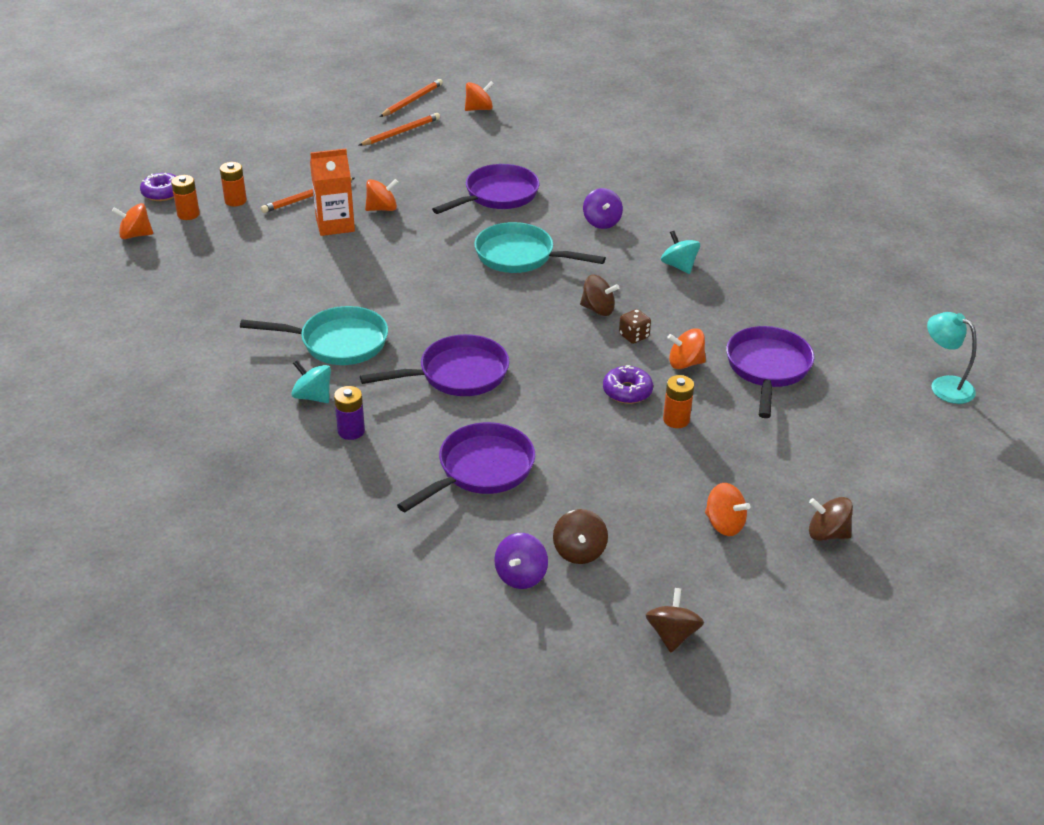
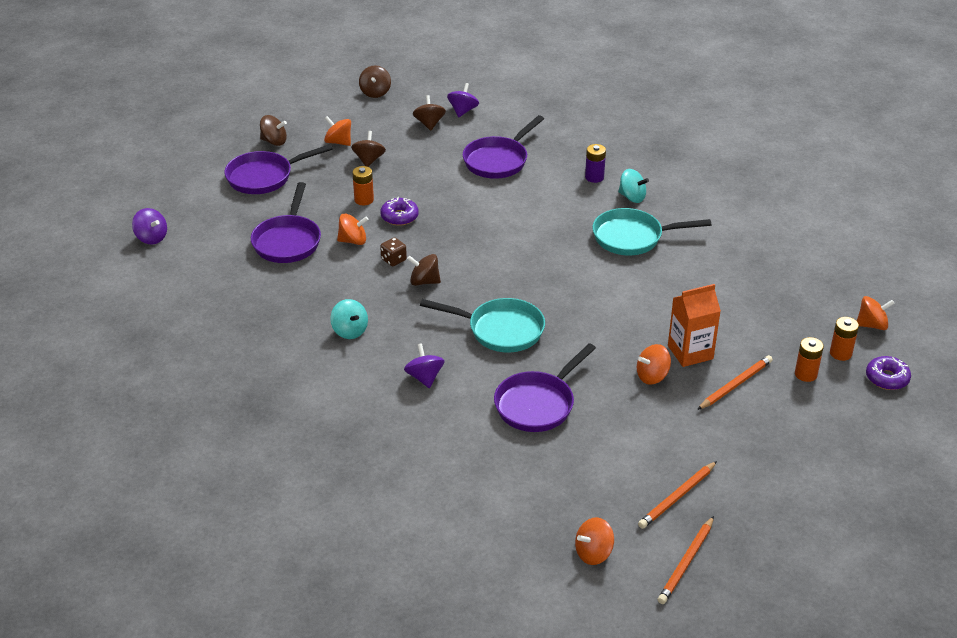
camera: 175 degrees right, 0 degrees up
purple pan [360,334,509,396] -> purple pan moved to [224,144,333,194]
turquoise lamp [927,312,977,404] -> purple spinning top [132,208,167,244]
none -> brown spinning top [351,131,386,167]

